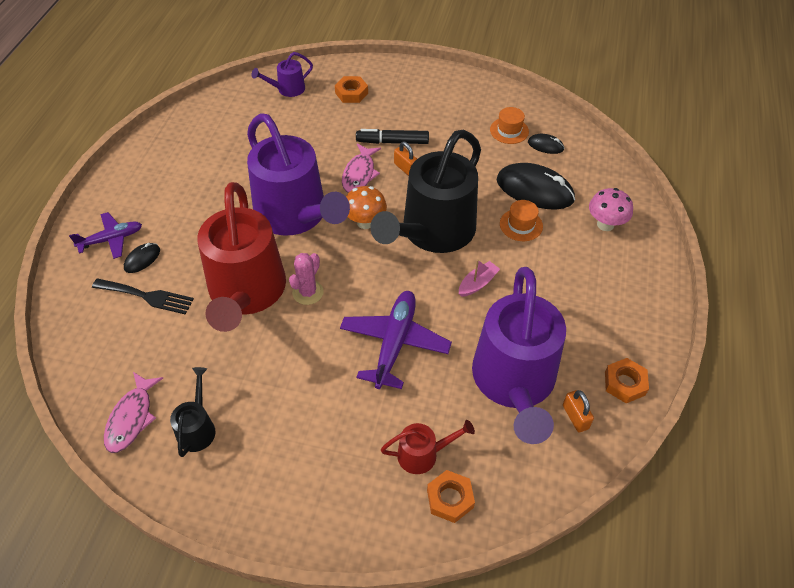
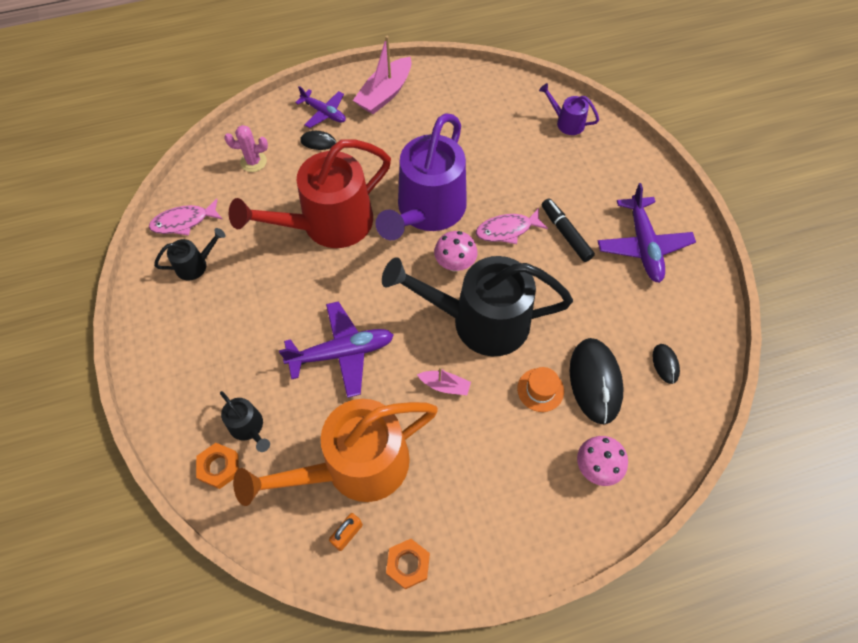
camera: 60 degrees right, 10 degrees up
black fork [92,279,194,315] -> none
pink cactus [289,253,324,305] -> pink cactus moved to [224,125,268,172]
orange nut [335,76,368,103] -> none
orange mushroom [346,186,387,229] -> pink mushroom [434,231,478,272]
red watering can [381,420,475,474] -> black watering can [220,391,270,452]
orange padlock [394,142,417,176] -> none
purple watering can [472,267,566,444] -> orange watering can [233,399,438,506]
orange hat [490,107,529,144] -> none
none -> pink boat [353,36,411,114]
none -> purple plane [598,183,696,283]

